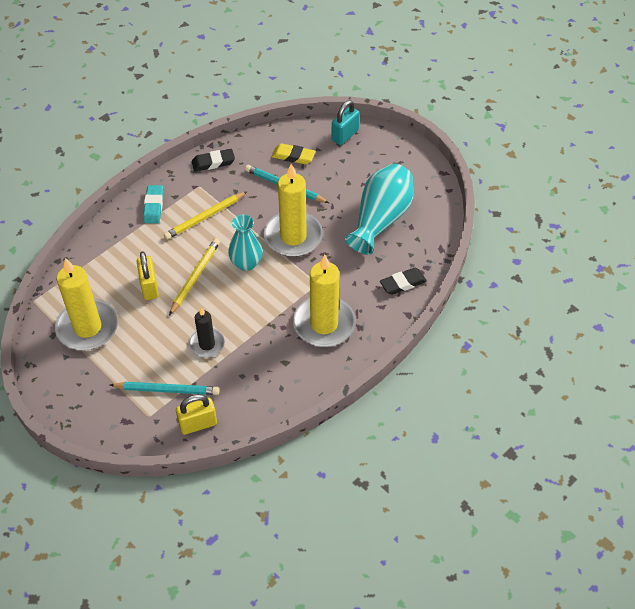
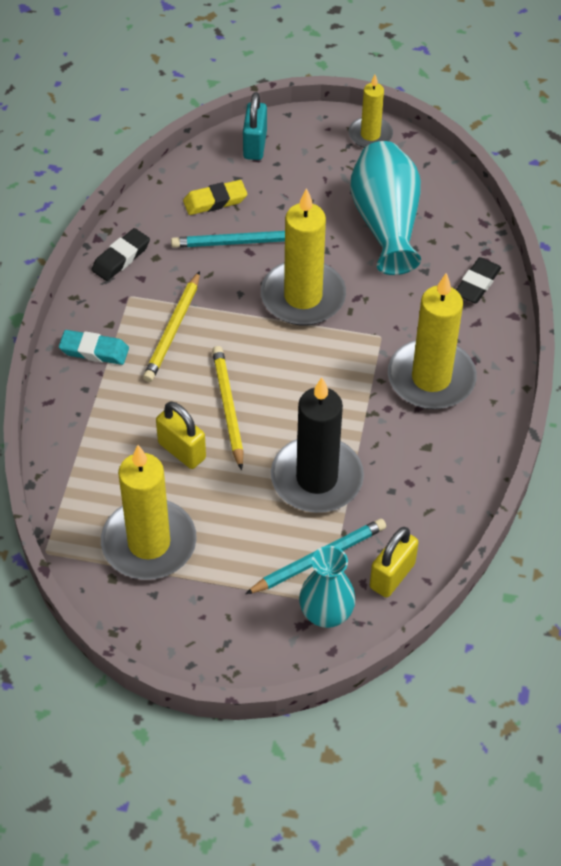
camera: 35 degrees left, 0 degrees up
turquoise eraser [143,185,164,223] -> turquoise eraser turned 45 degrees counterclockwise [59,330,129,365]
black candle [189,307,225,358] -> black candle [271,377,364,513], size x1.77
turquoise vase [228,214,263,271] -> turquoise vase moved to [299,546,356,628]
none -> yellow candle [349,75,393,148]

